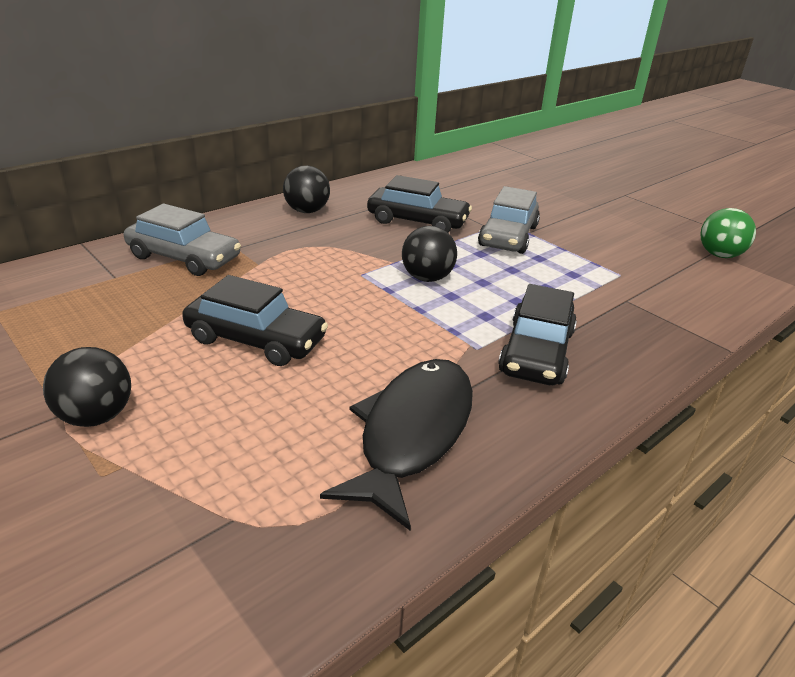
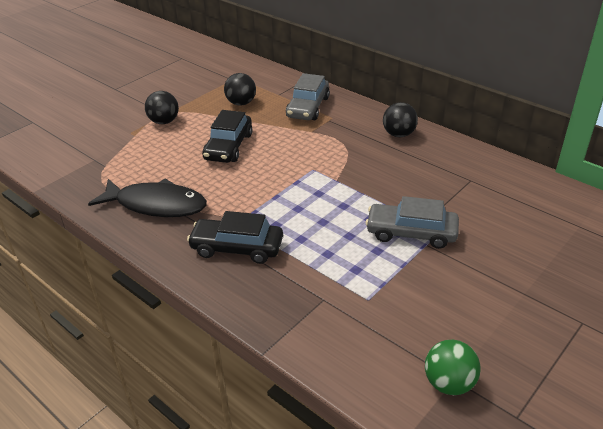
camera: 85 degrees right, 5 degrees up
black car [367,175,472,232] -> none
black ball [402,226,457,282] -> black ball moved to [224,73,256,106]

